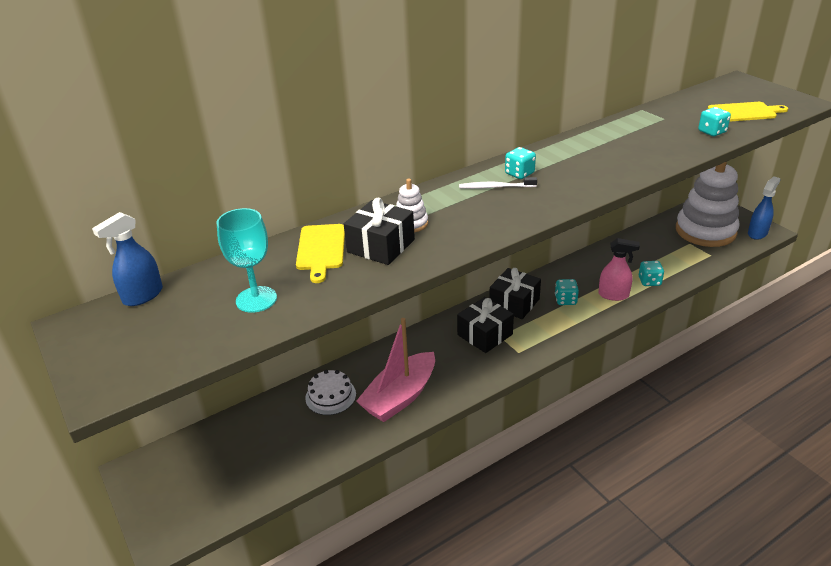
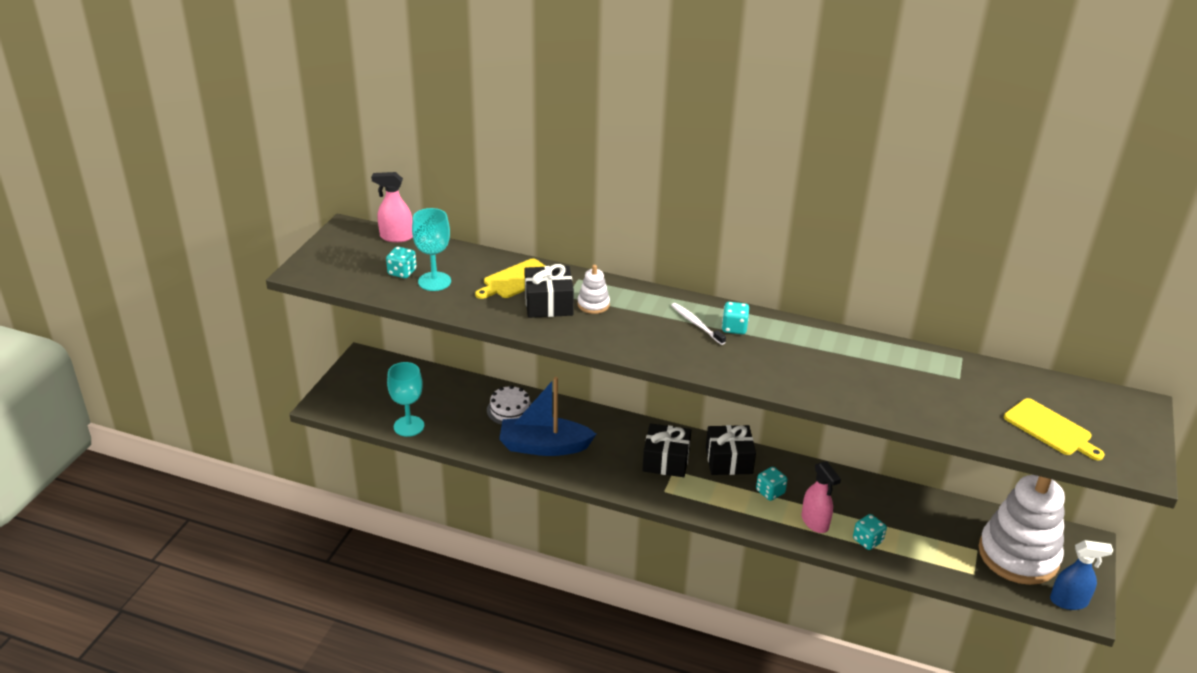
camera: 50 degrees right, 0 degrees up
blue spray bottle [92,212,163,306] -> pink spray bottle [371,172,413,242]
pink boat [356,318,435,422] -> blue boat [499,377,596,456]
turquoise dice [698,107,731,136] -> turquoise dice moved to [386,247,416,278]
none -> turquoise goblet [387,362,424,437]

